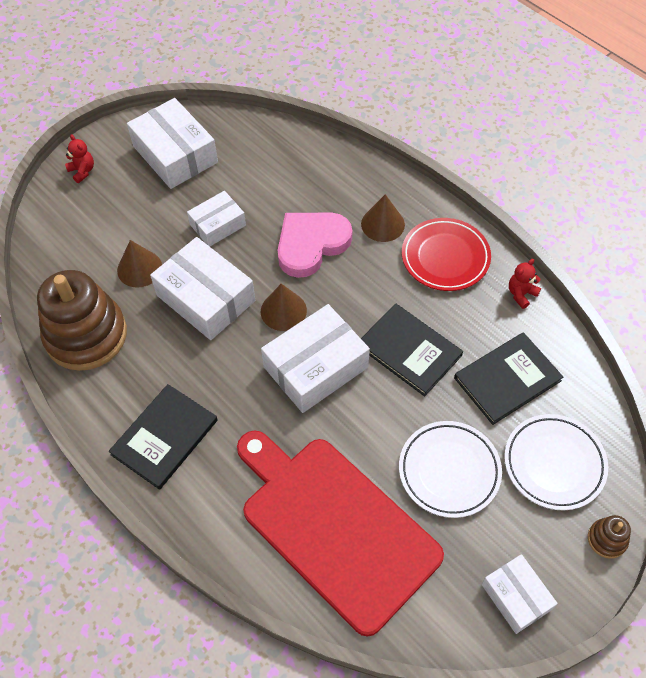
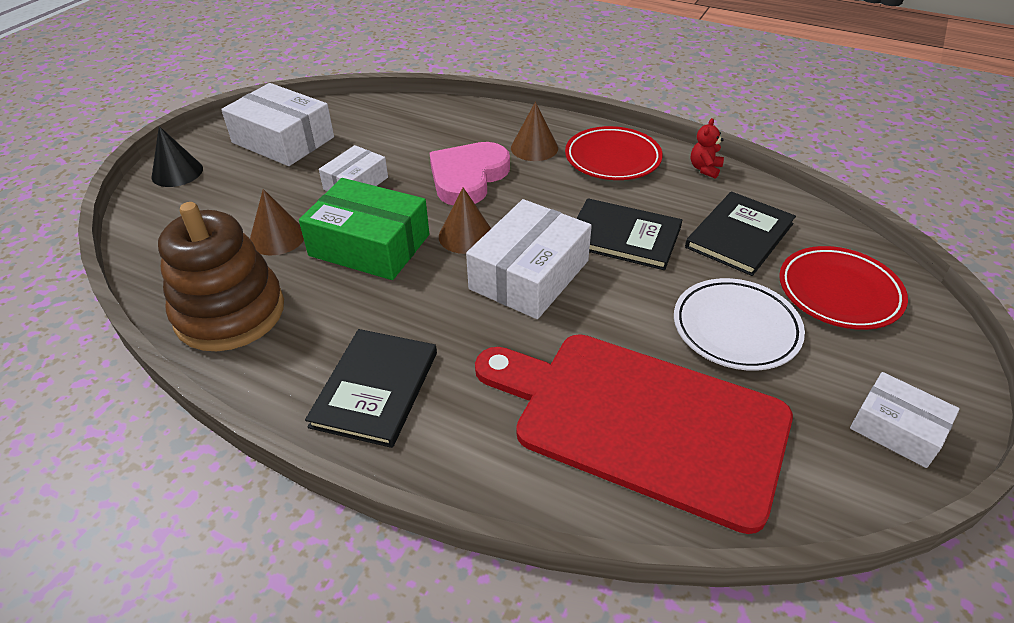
camera: 20 degrees left, 15 degrees down
red teddy bear [65,134,94,183] -> black cone [151,126,203,187]
white box [150,237,255,340] -> green box [299,178,429,280]
white plate [504,414,608,510] -> red plate [779,246,908,330]
brown stacking toy [588,515,631,559] -> none

